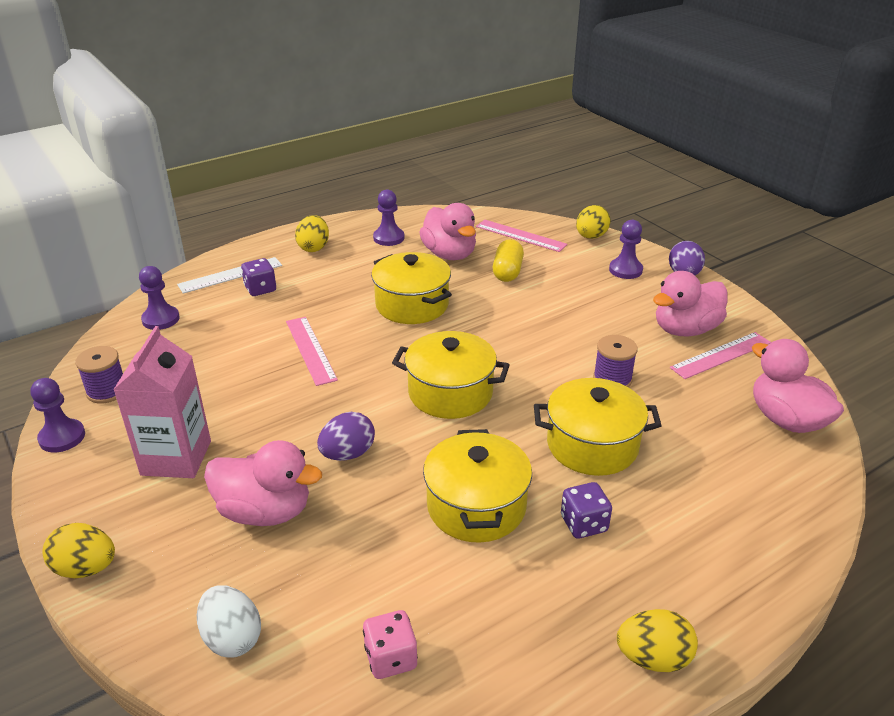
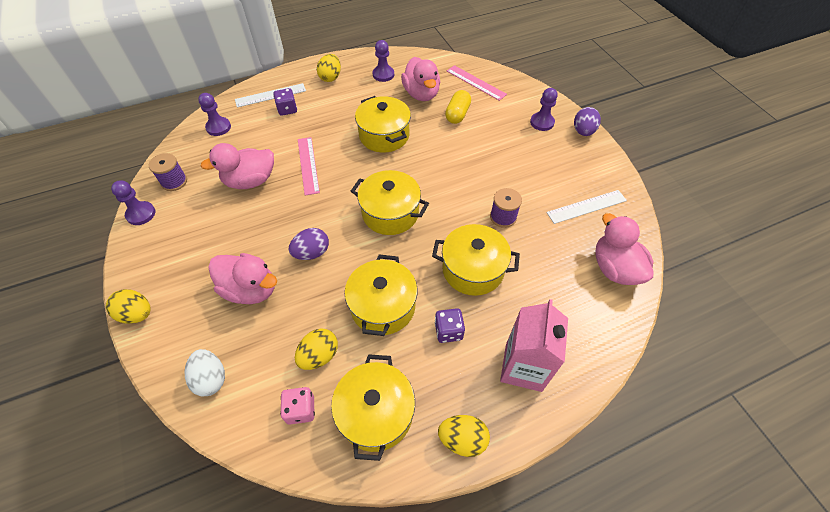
camera: 10 degrees right, 20 degrees up
pink carton [113,326,211,478] -> pink carton moved to [500,299,568,392]
yellow egg [576,205,611,239] -> yellow egg moved to [295,328,338,370]
pink duck [653,271,727,336] -> pink duck moved to [200,143,274,189]
pink ruler [670,332,771,379] -> white ruler [547,190,627,224]
none -> yellow pot [331,354,415,461]

